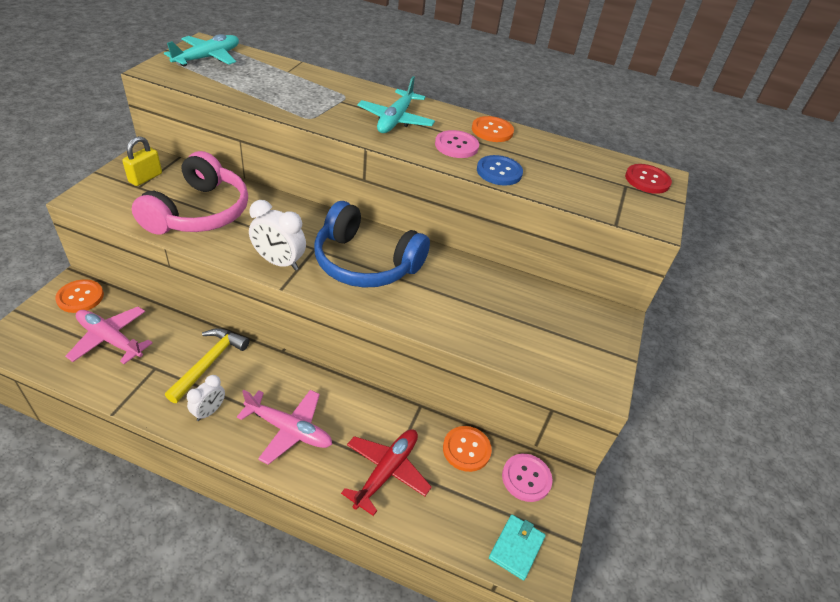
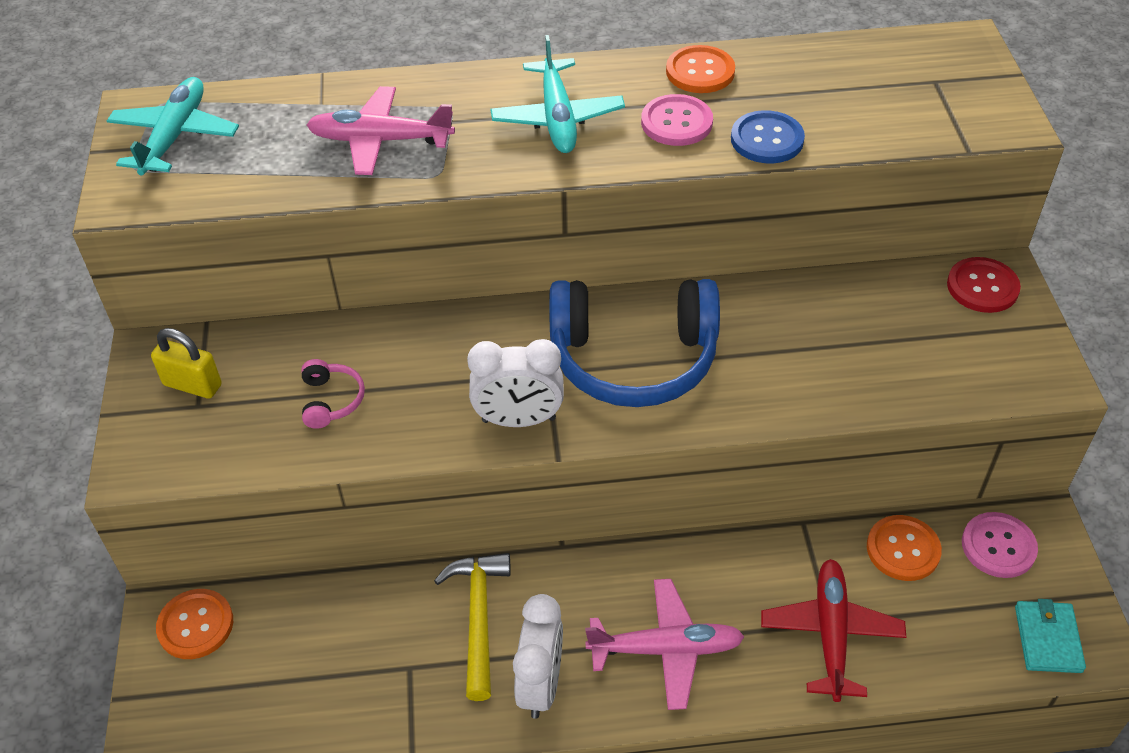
camera: 20 degrees left, 5 degrees up
pink plane [65,307,153,364] -> pink plane moved to [307,86,455,175]
yellow padlock [122,136,162,186] -> yellow padlock turned 75 degrees counterclockwise [151,328,222,399]
pink headphones [132,151,248,235] -> pink headphones [301,359,365,429], size x0.41
white clock [187,375,225,421] -> white clock [513,594,563,719], size x1.58
red button [625,164,672,194] -> red button moved to [947,257,1021,313]

